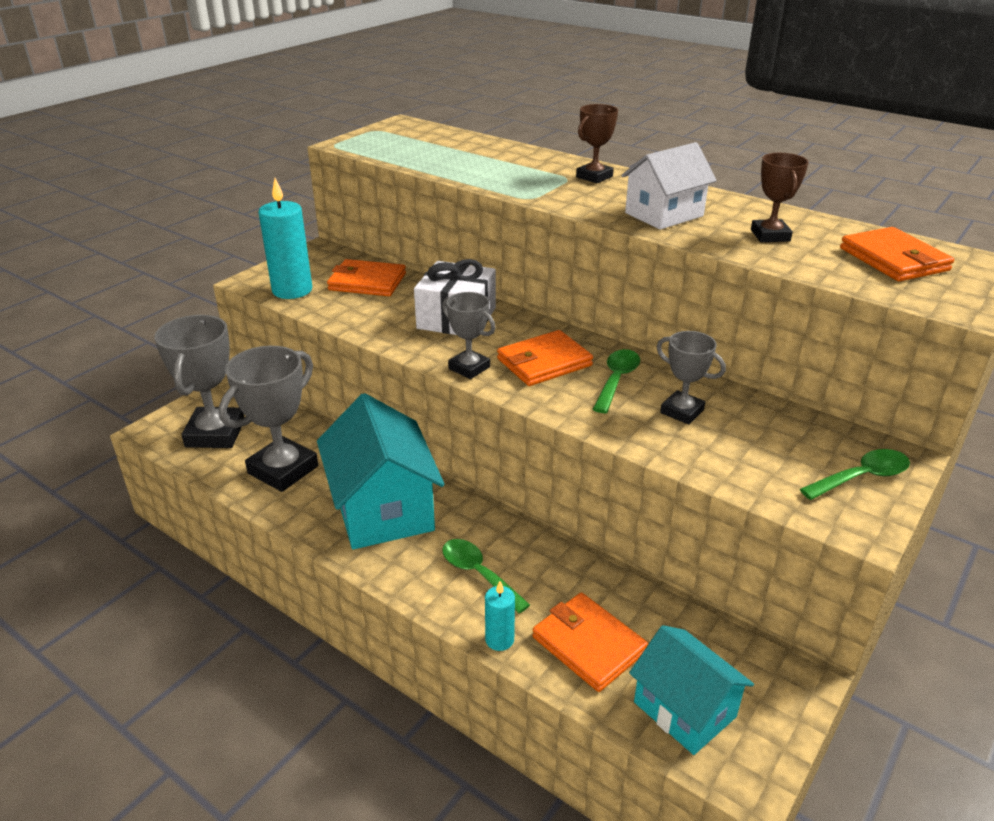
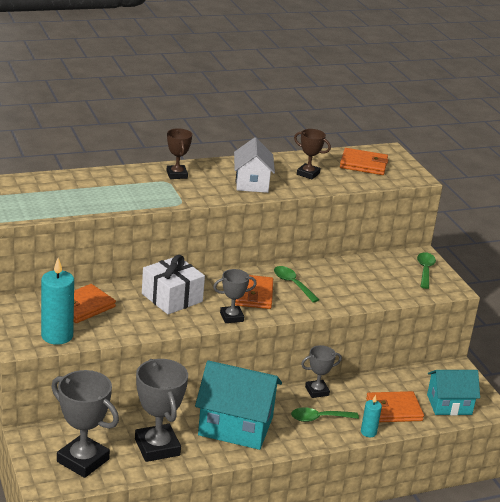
camera: 60 degrees left, 5 degrees down
grey trophy [657,331,726,424] -> grey trophy moved to [301,345,342,398]

